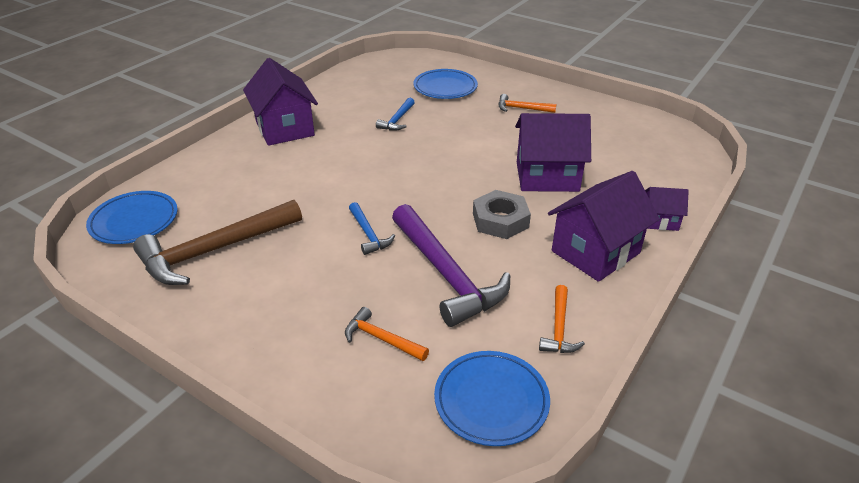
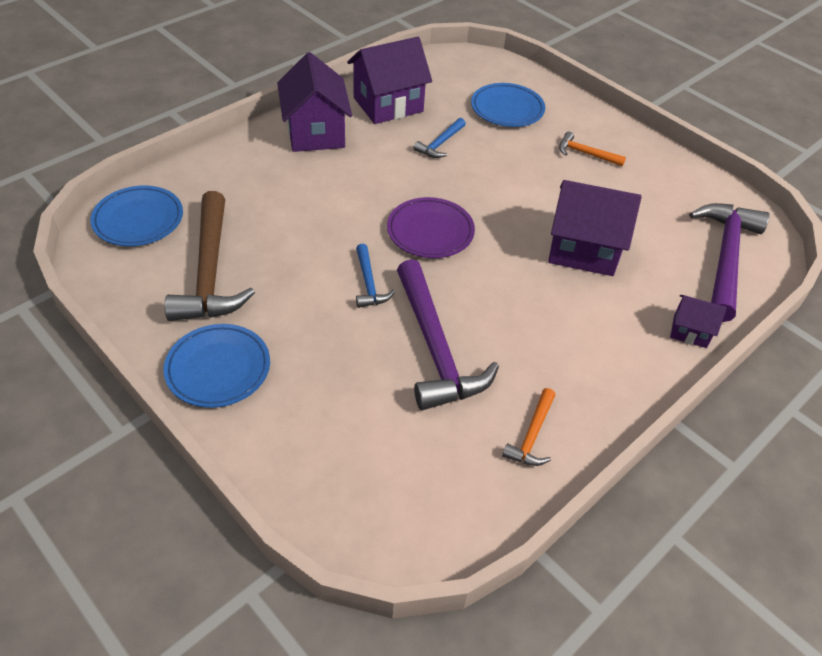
camera: 10 degrees right, 10 degrees up
brown hammer [133,200,302,285] -> brown hammer turned 75 degrees counterclockwise [165,191,255,321]
orange hammer [345,307,429,361] -> none
blue plate [434,351,550,446] -> blue plate moved to [163,324,270,408]
grey nut [473,190,531,239] -> none
purple house [548,171,660,282] -> purple house moved to [347,37,432,124]
none -> purple plate [387,197,475,258]
none -> purple hammer [689,203,770,322]

